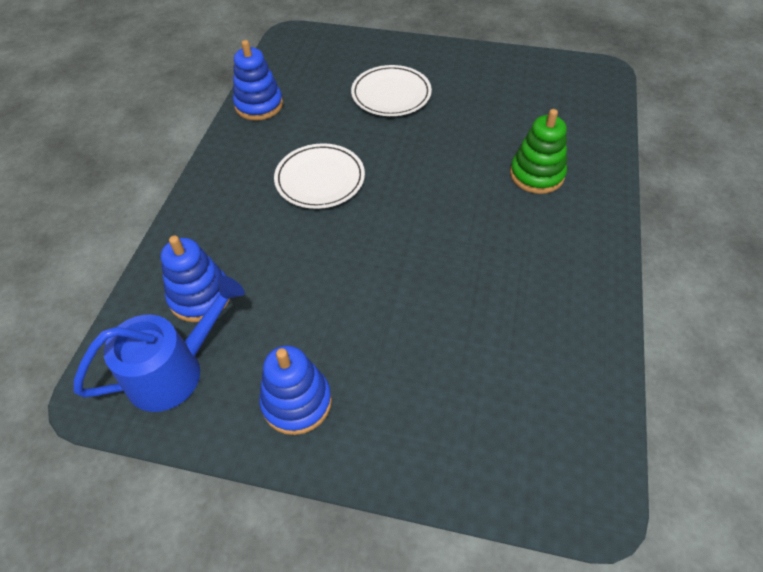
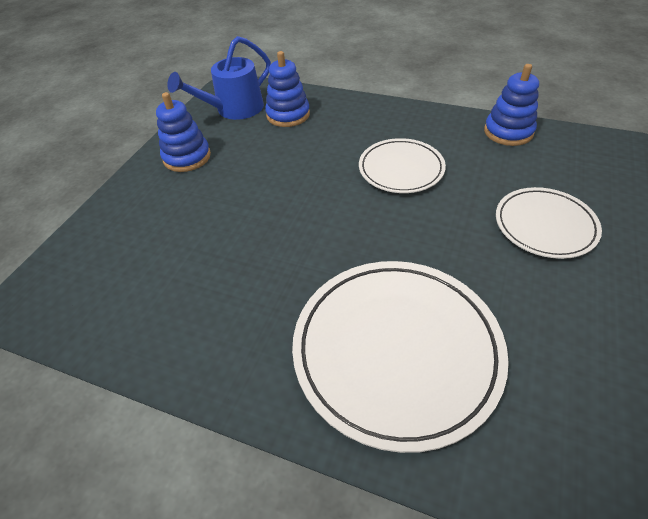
camera: 100 degrees right, 5 degrees down
blue watering can [73,275,245,412] -> blue watering can turned 75 degrees clockwise [167,36,271,120]
green stacking toy [510,109,567,194] -> white plate [292,261,509,453]

